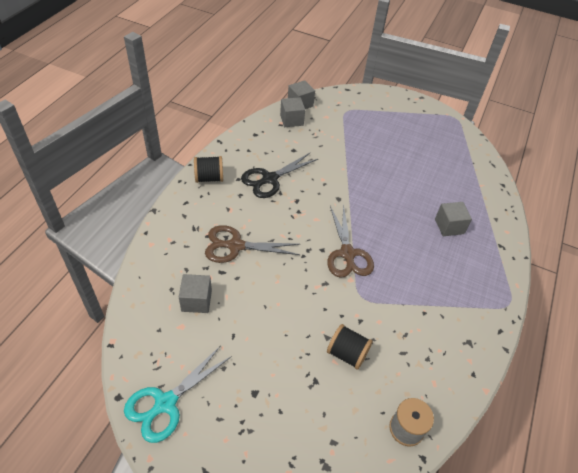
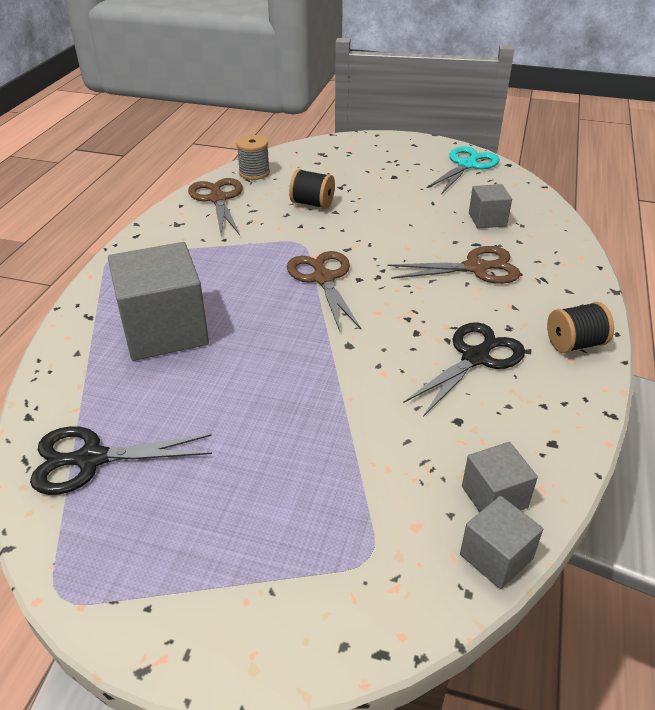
camera: 175 degrees right, 10 degrees down
grey cube [435,202,472,236] -> grey cube [108,242,209,361], size x1.98
none -> black scissors [30,426,212,495]
none -> brown scissors [188,178,242,235]

